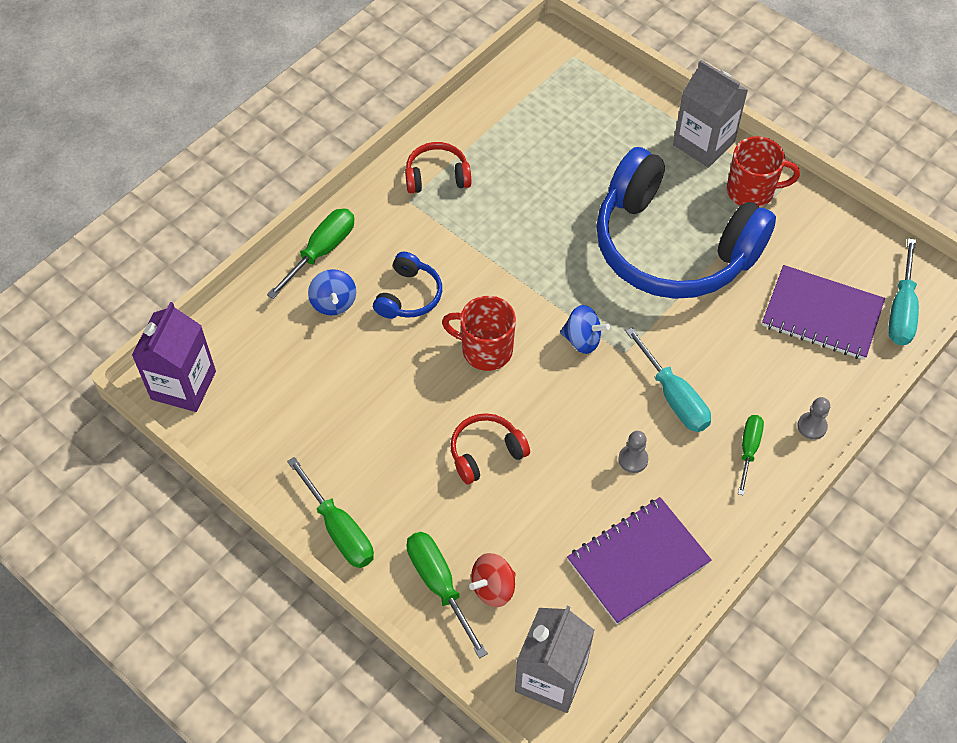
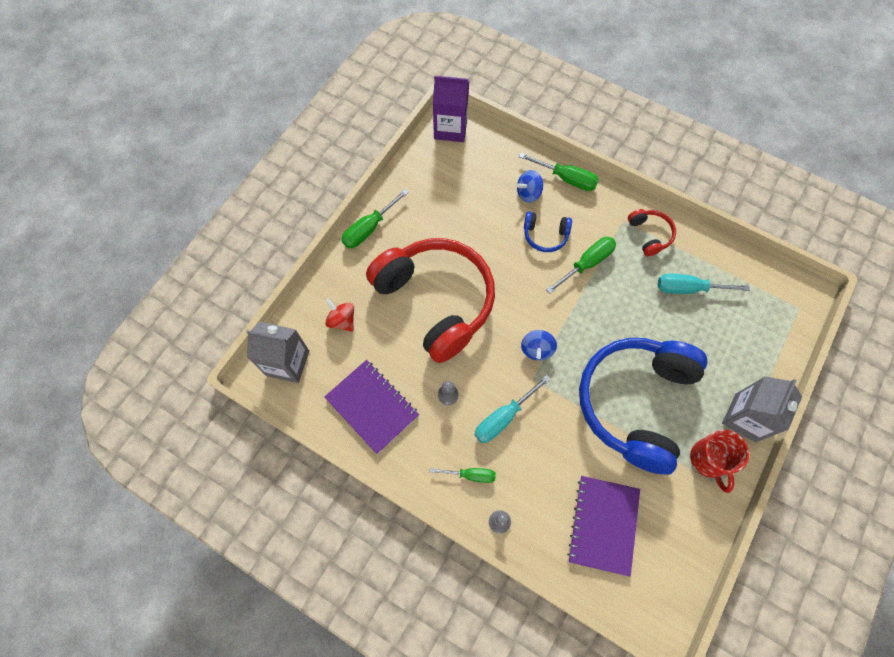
camera: 80 degrees right, 10 degrees up
green screwdriver [407,532,488,659] -> green screwdriver moved to [546,237,616,293]
red mug [442,296,516,371] -> none
red headphones [450,413,530,484] -> red headphones [366,238,495,363], size x2.42
turquoise screwdriver [888,238,919,345] -> turquoise screwdriver moved to [658,274,750,294]

